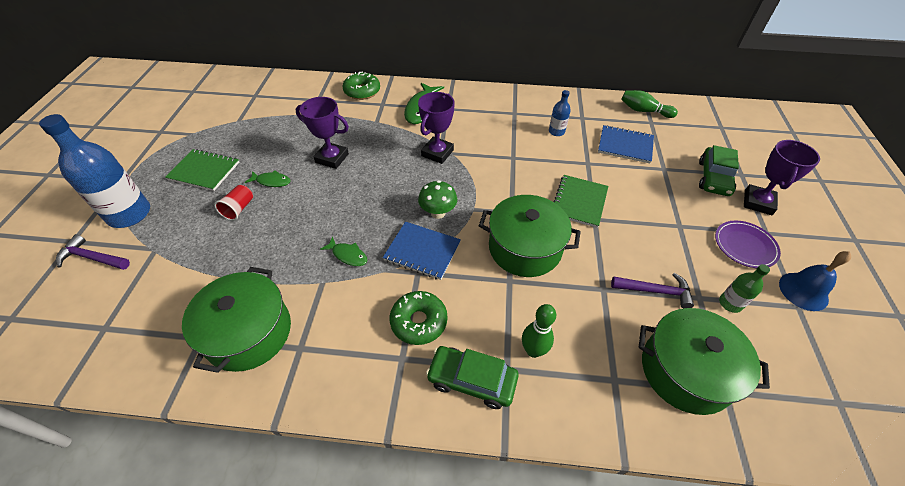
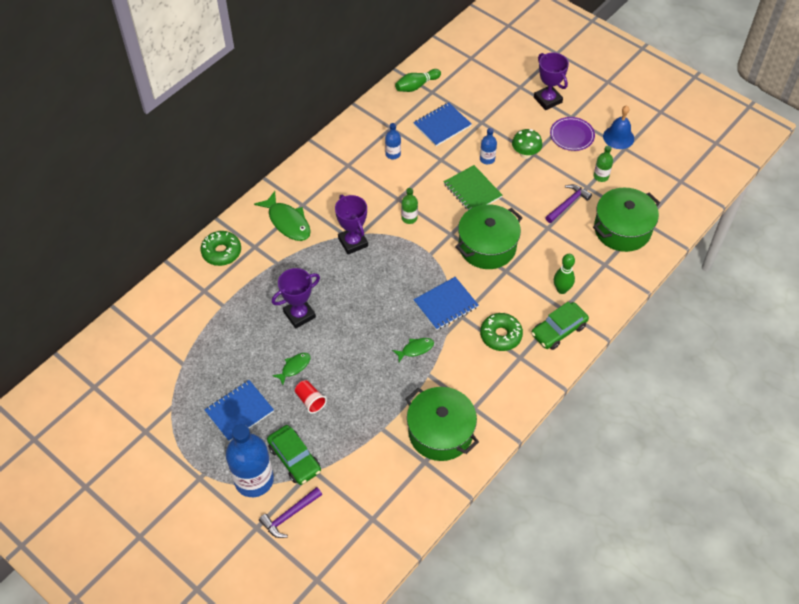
camera: 55 degrees left, 5 degrees up
green notebook [165,149,239,191] -> blue notebook [204,380,274,442]
green mushroom [418,180,457,219] -> green mushroom moved to [512,129,543,159]
green car [699,145,739,196] -> green car moved to [267,425,321,485]
none -> green bottle [401,188,418,224]
none -> blue bottle [480,128,497,164]

